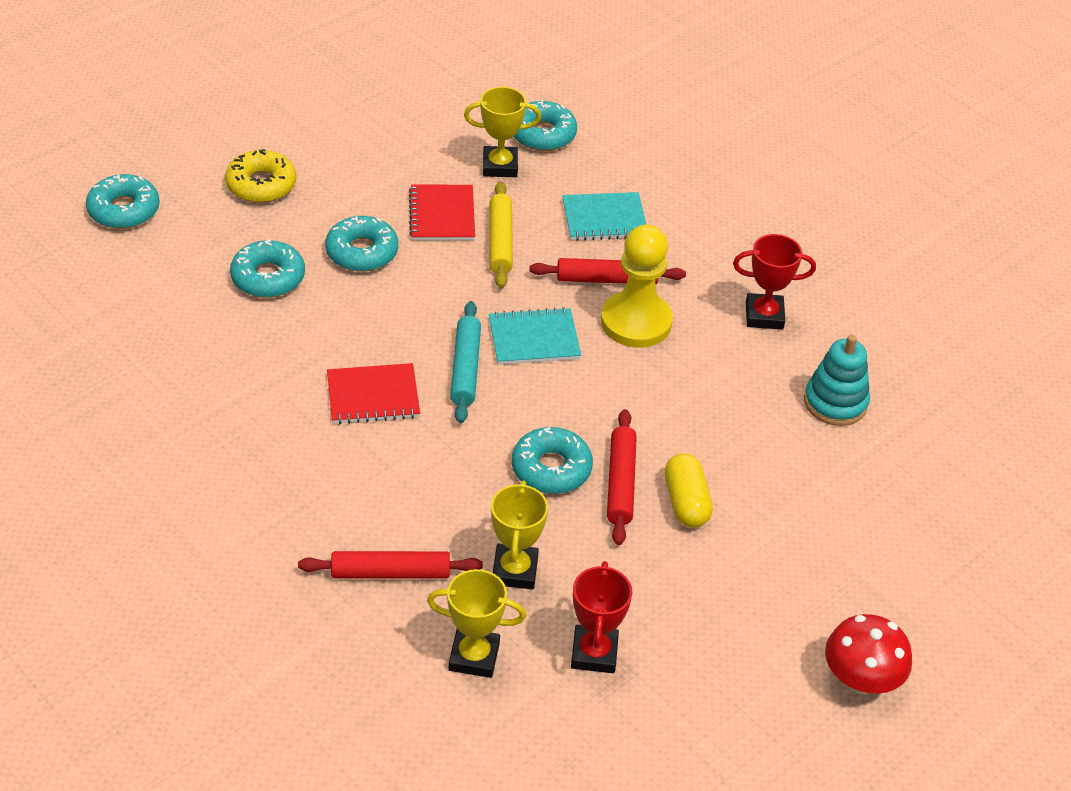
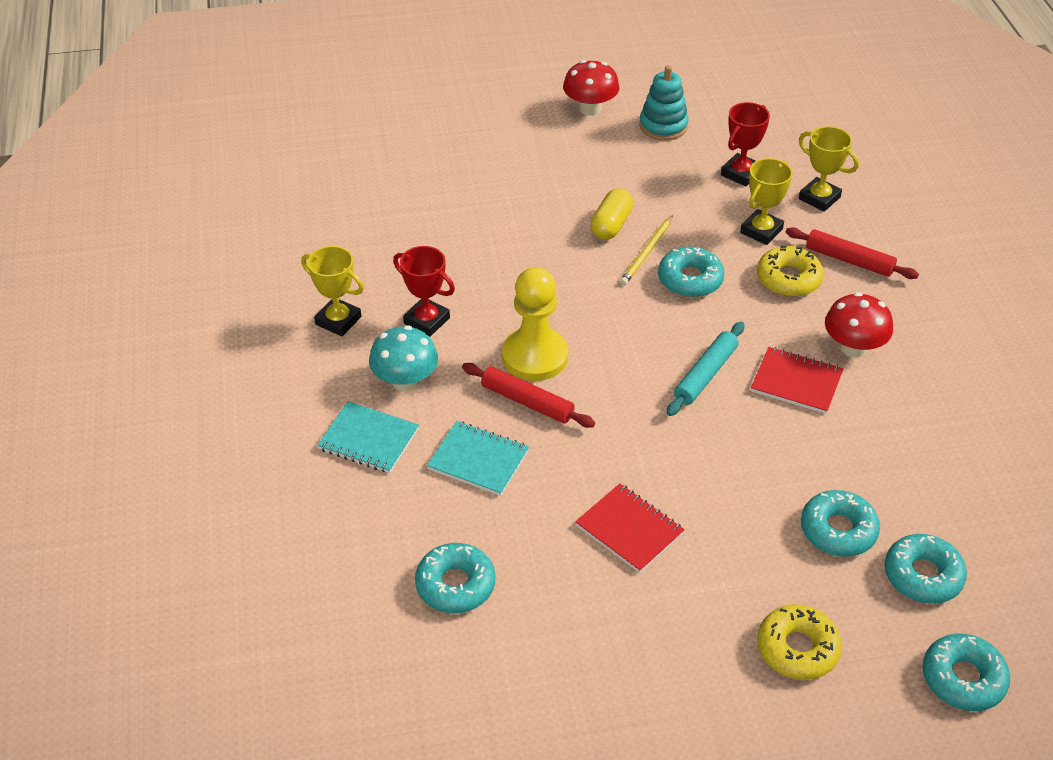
camera: 145 degrees left, 0 degrees up
turquoise donut [325,216,398,272] -> turquoise donut moved to [885,534,967,604]
red notebook [409,184,475,241] -> red notebook turned 75 degrees counterclockwise [575,483,685,573]
yellow trophy [464,87,541,177] -> yellow trophy moved to [301,246,364,336]
turquoise notebook [489,307,581,365] -> turquoise notebook moved to [317,401,419,473]
yellow rolling pin [490,181,513,288] -> none
red rolling pin [607,409,637,545] -> yellow pencil [620,215,673,285]
turquoise stacking toy [804,335,870,426] -> turquoise stacking toy moved to [639,65,689,141]
none -> turquoise mushroom [369,325,438,391]
none -> yellow donut [757,246,824,297]
none -> red mushroom [825,292,893,357]

